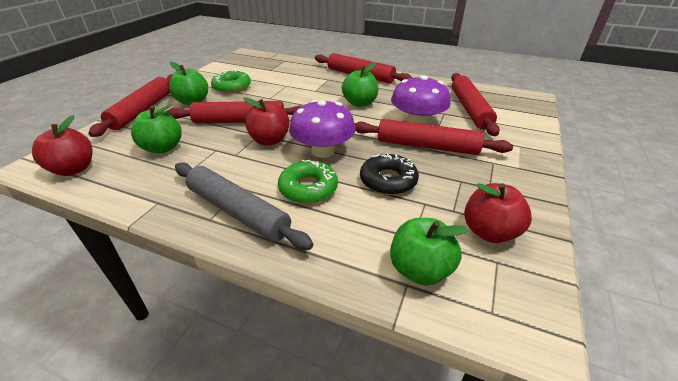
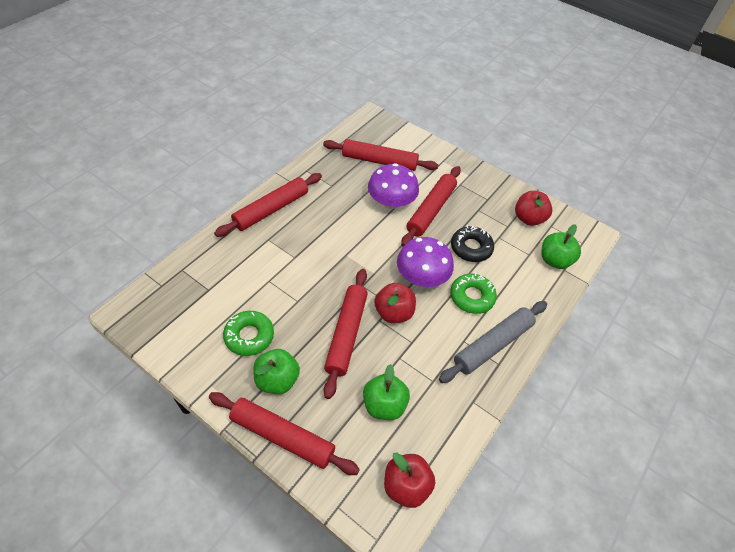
camera: 80 degrees left, 15 degrees up
green apple [342,63,379,107] -> none

